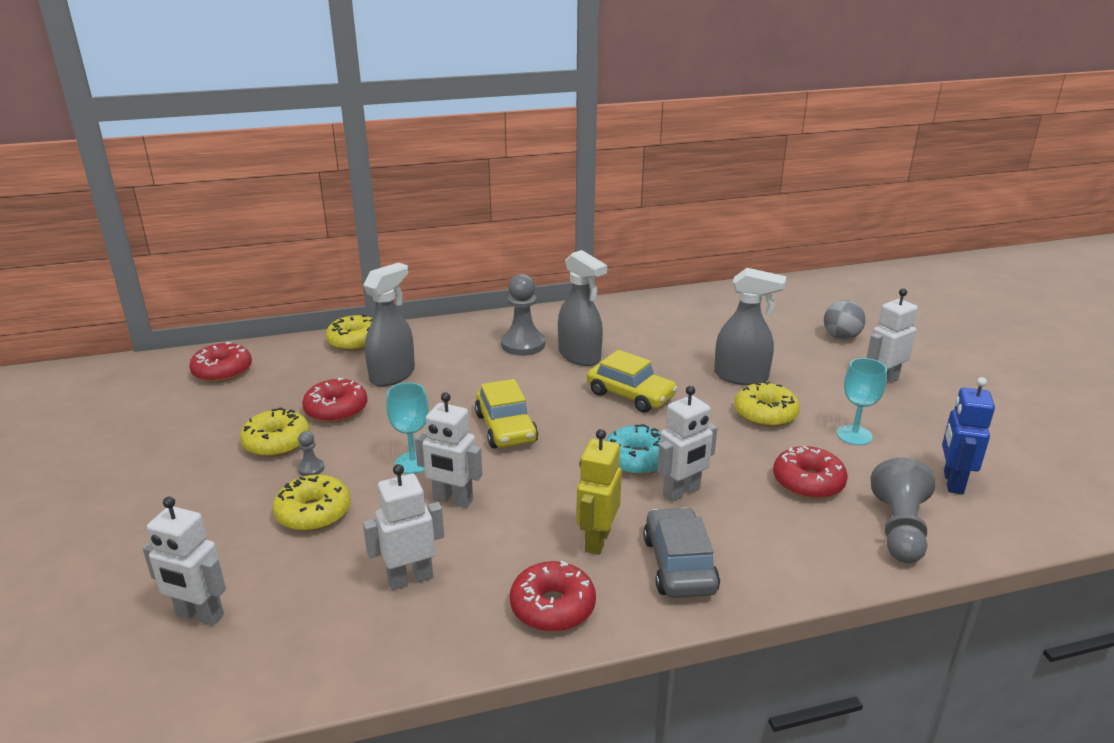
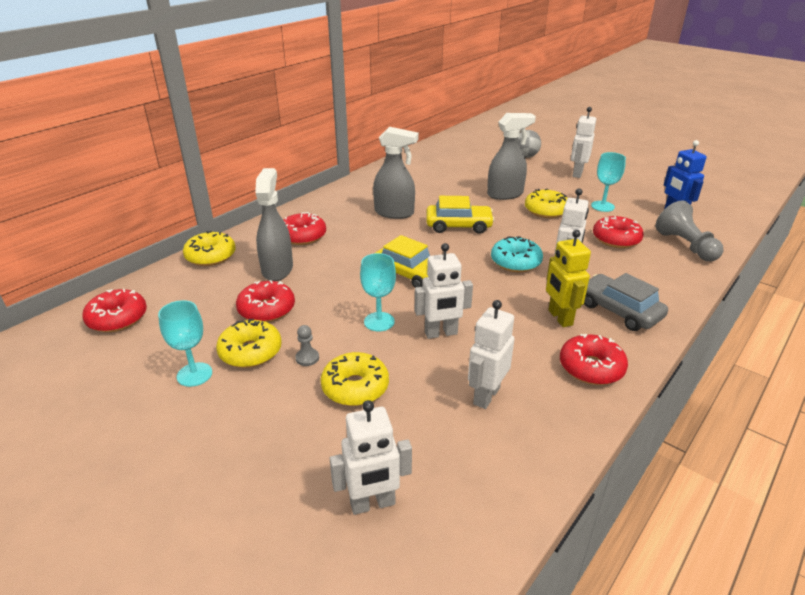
camera: 35 degrees left, 5 degrees up
grey pawn [501,274,545,356] -> none
none -> turquoise goblet [158,300,212,387]
none -> red donut [283,212,326,245]

